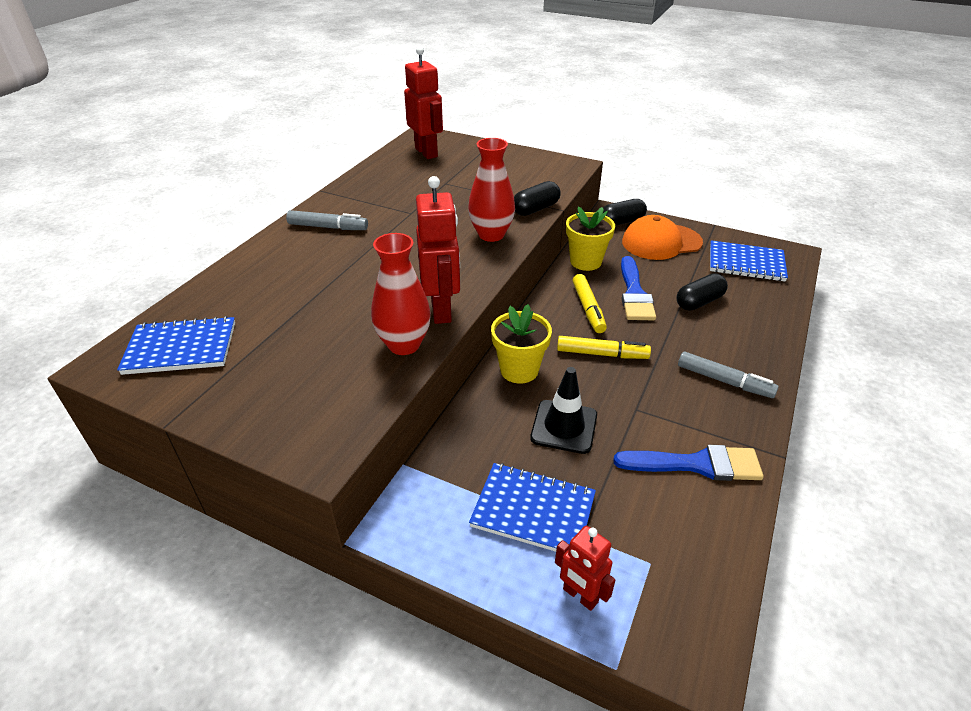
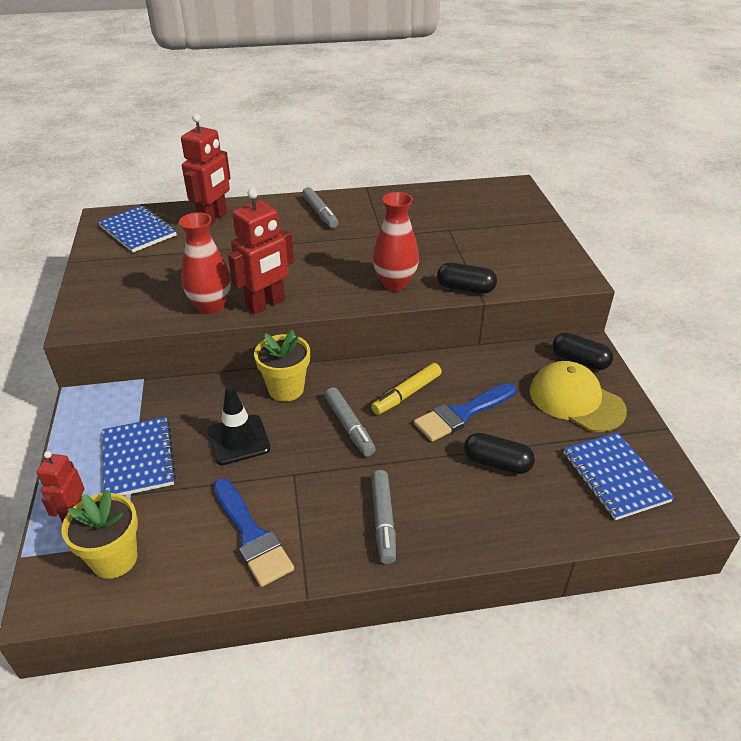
camera: 55 degrees right, 0 degrees up
red robot [404,46,443,159] -> red robot moved to [181,114,231,226]
yellow marker [557,336,651,359] -> grey marker [325,387,376,457]
yellow flower pot [566,206,615,271] -> yellow flower pot moved to [61,490,138,579]
orange cap [622,215,703,260] -> yellow cap [530,361,627,432]

